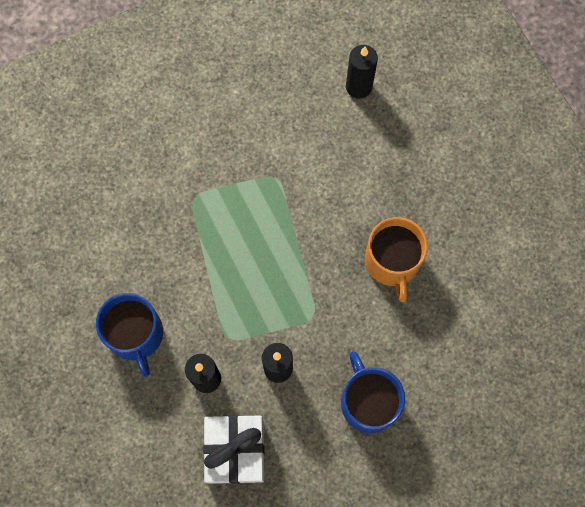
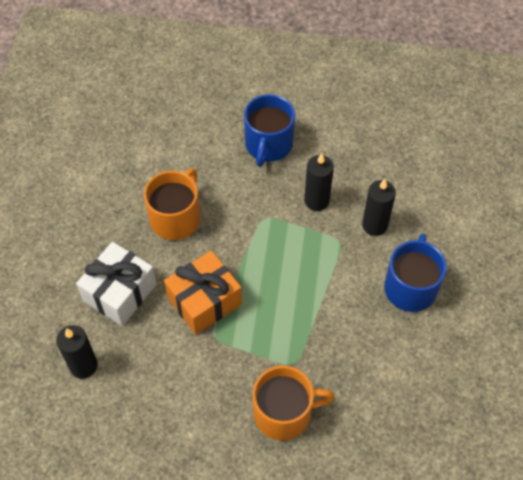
camera: 145 degrees left, 15 degrees down
white gift [203,415,265,484] -> white gift moved to [76,242,157,326]
none -> orange gift [164,251,242,335]
none -> orange mug [253,366,335,440]

